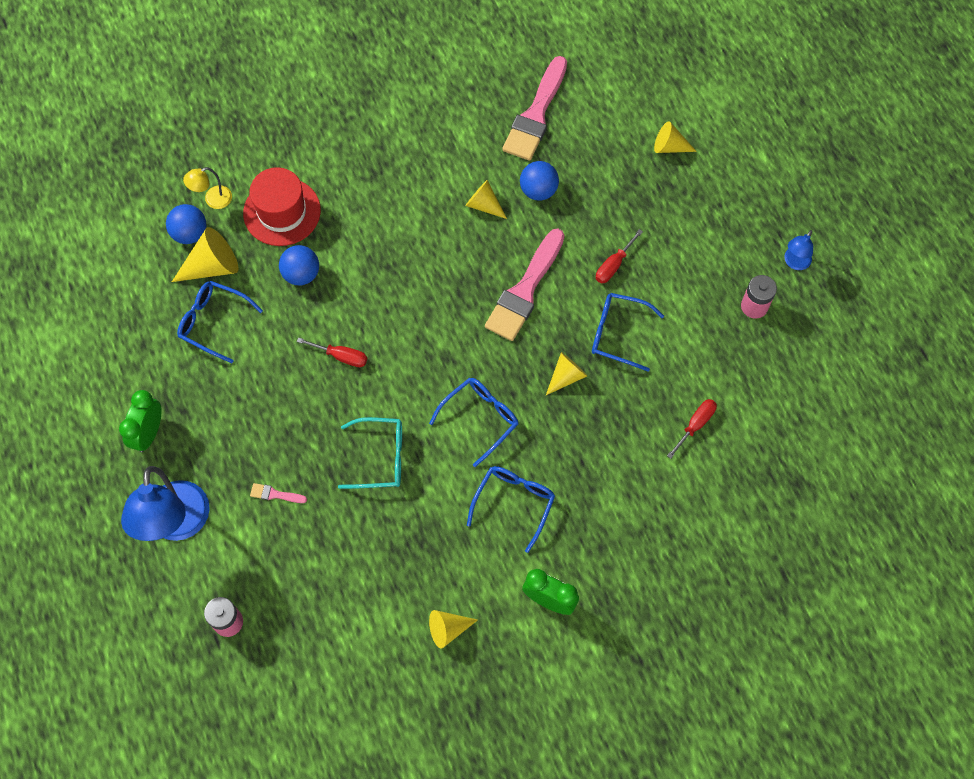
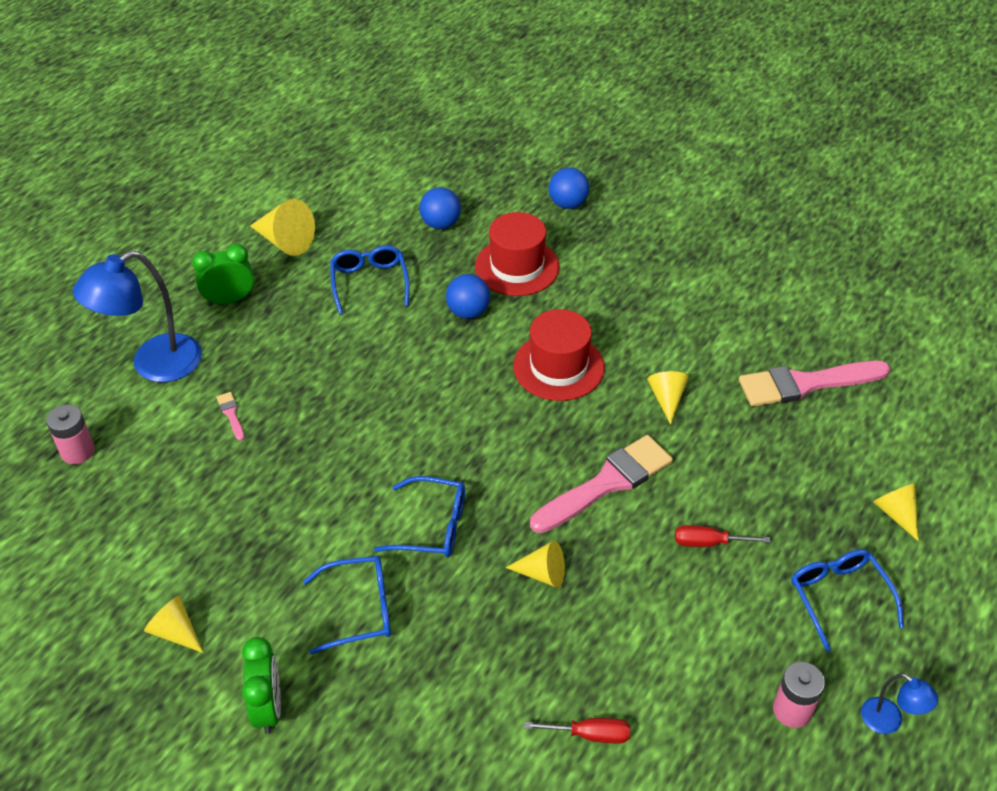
camera: 55 degrees right, 20 degrees down
yellow cone [172,227,239,282] -> yellow cone moved to [250,199,315,256]
yellow lamp [183,167,232,209] -> none
red screwdriver [297,337,367,367] -> none
turquoise glasses [338,417,402,489] -> none
pink brush [485,228,565,341] -> pink brush turned 150 degrees clockwise [530,435,673,533]
blue ball [520,161,559,201] -> blue ball moved to [549,168,590,209]
blue glasses [592,293,664,372] -> blue glasses moved to [791,549,904,652]
blue lamp [785,230,813,270] -> blue lamp turned 135 degrees counterclockwise [861,673,938,734]
none -> red hat [513,309,605,401]

